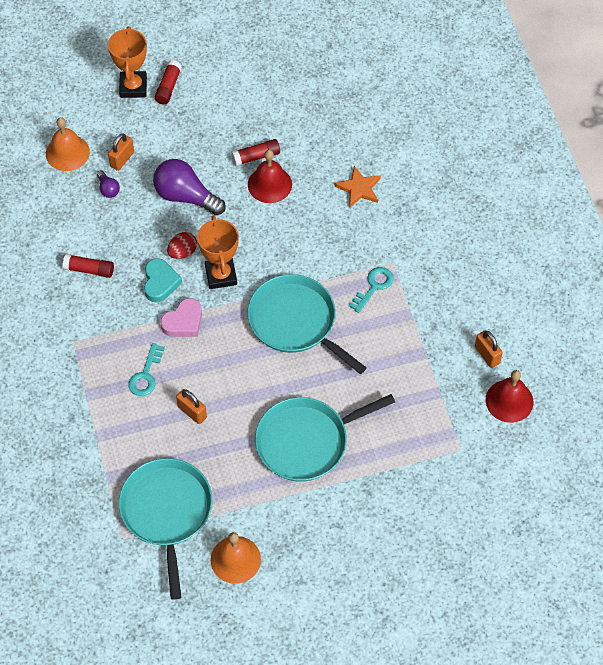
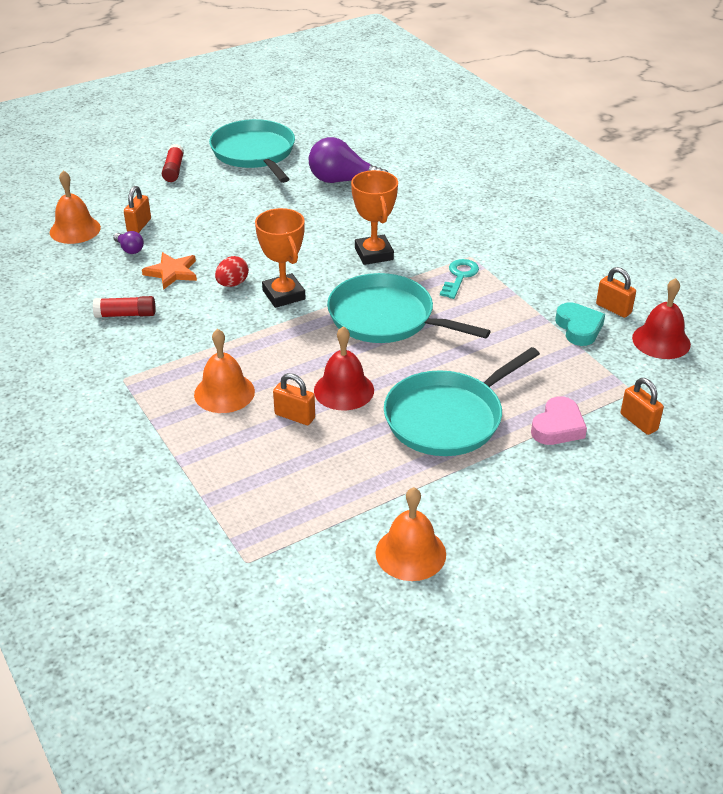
camera: 15 degrees left, 20 degrees down
orange trophy [108,26,147,98] -> orange trophy moved to [351,170,398,265]
turquoise pan [119,458,212,600] -> turquoise pan moved to [209,119,295,183]
turquoise key [128,343,165,396] -> orange bell [194,329,255,413]
turquoise heart [144,258,182,303] -> turquoise heart moved to [555,302,605,346]
purple light bulb [153,159,226,215] -> purple light bulb moved to [309,137,388,183]
pink heart [160,298,202,337] -> pink heart moved to [531,396,587,445]
red glue stick [231,139,280,166] -> none
red bell [248,150,292,203] -> red bell moved to [314,326,374,411]
orange star [335,166,381,208] -> orange star moved to [142,252,197,290]
none -> orange padlock [621,378,664,435]

